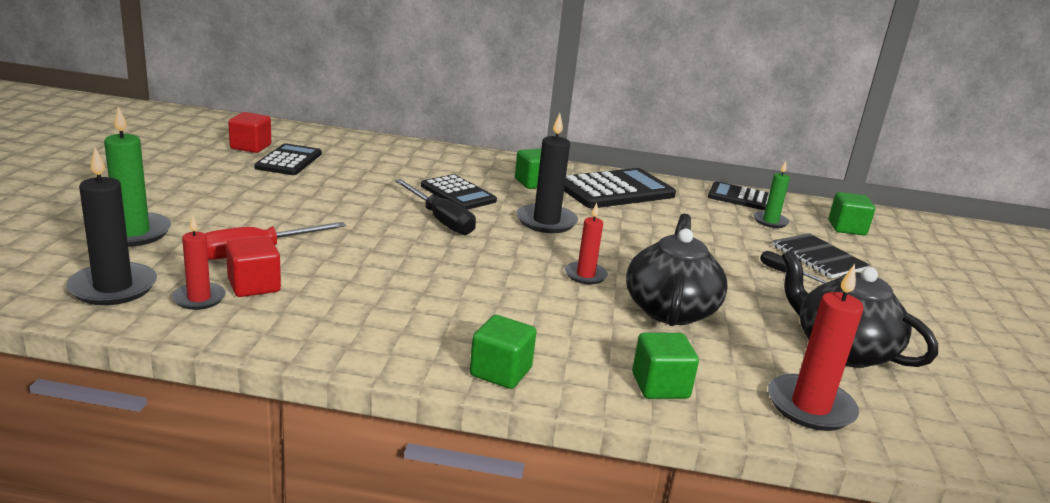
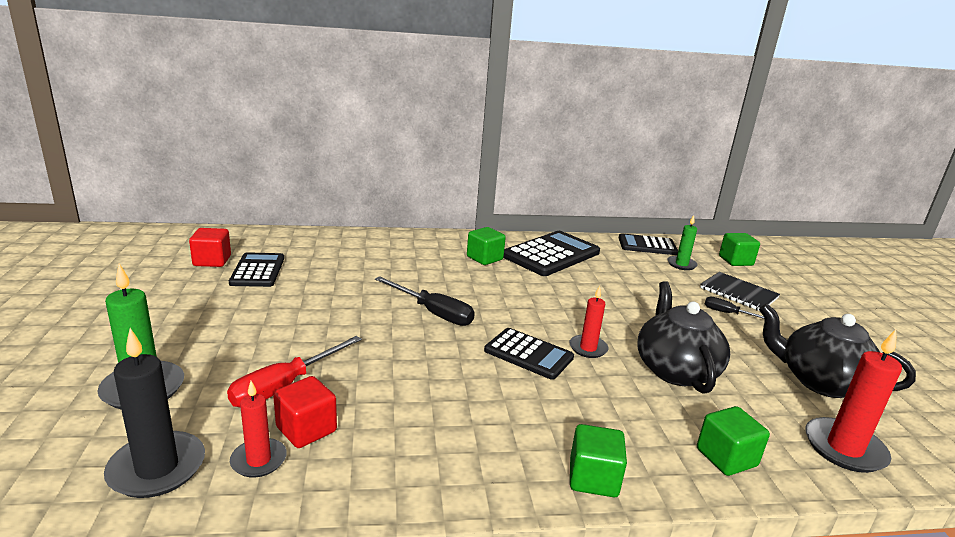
camera: 15 degrees left, 0 degrees up
black calculator [421,174,497,210] -> black calculator moved to [484,328,574,380]
black candle [516,113,578,233] -> none

